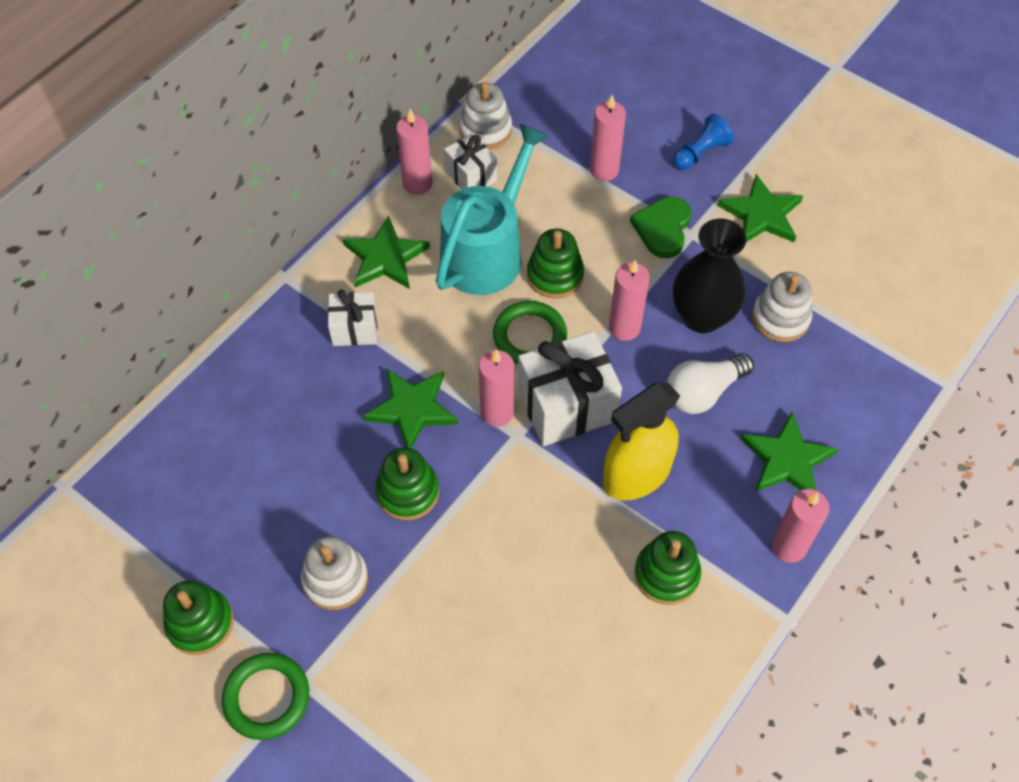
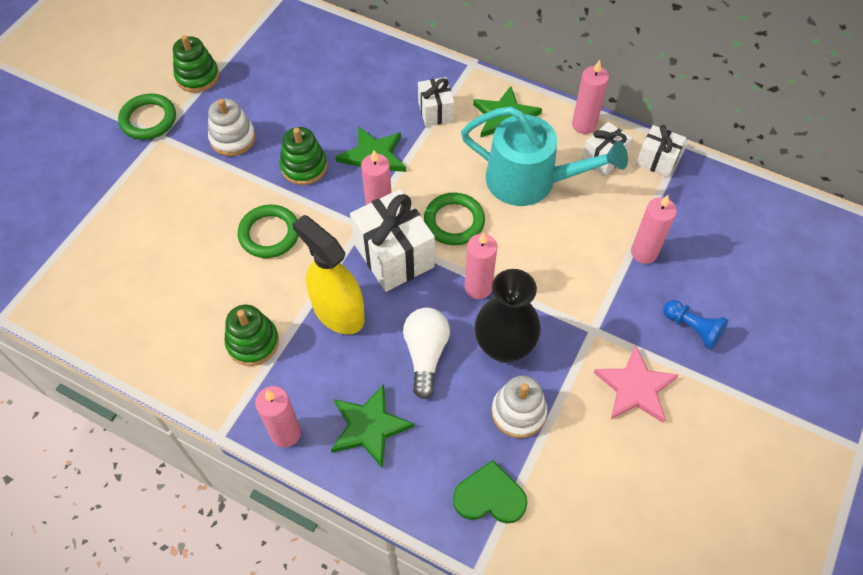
camera: 80 degrees right, 0 degrees up
white stacking toy [459,82,512,150] -> white gift [636,125,686,177]
green stacking toy [527,229,584,298] -> none
green heart [630,197,691,258] -> green heart moved to [453,460,528,524]
white light bulb [667,353,754,414] -> white light bulb turned 45 degrees clockwise [403,308,450,399]
green star [718,174,803,242] -> pink star [594,345,678,423]
none -> green ring [238,204,299,258]

